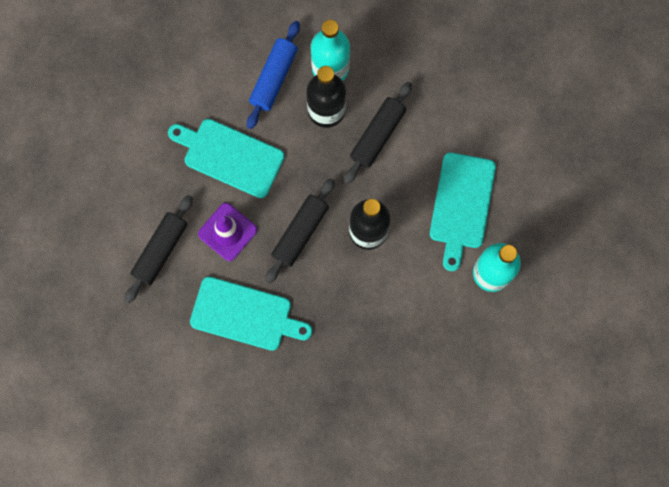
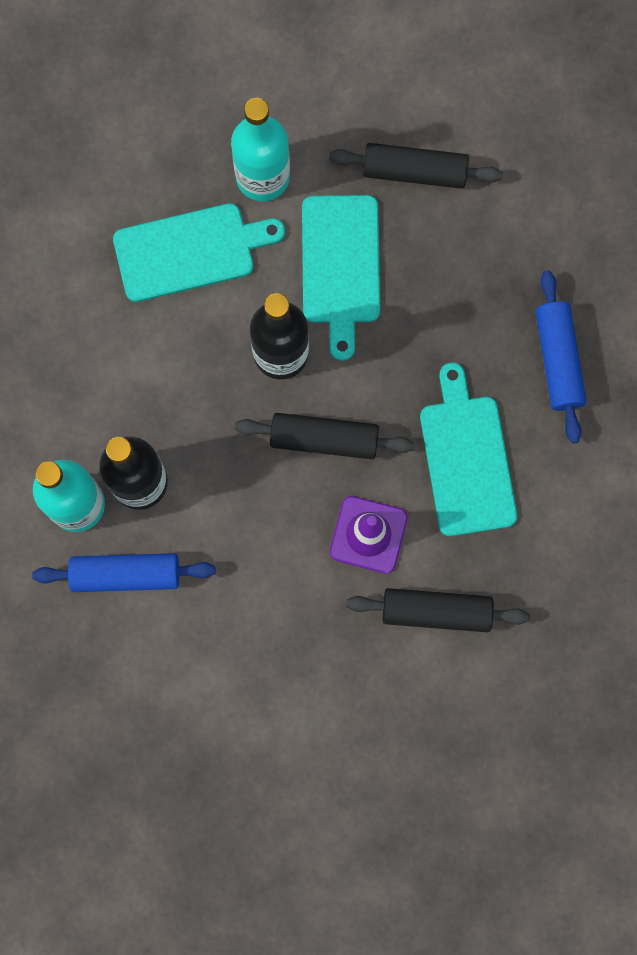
camera: 115 degrees left, 0 degrees up
turquoise cutting board [168,119,284,198] -> turquoise cutting board moved to [302,195,380,361]
black rolling pin [344,82,412,184] -> black rolling pin moved to [329,143,503,189]
none -> blue rolling pin [535,270,586,443]

